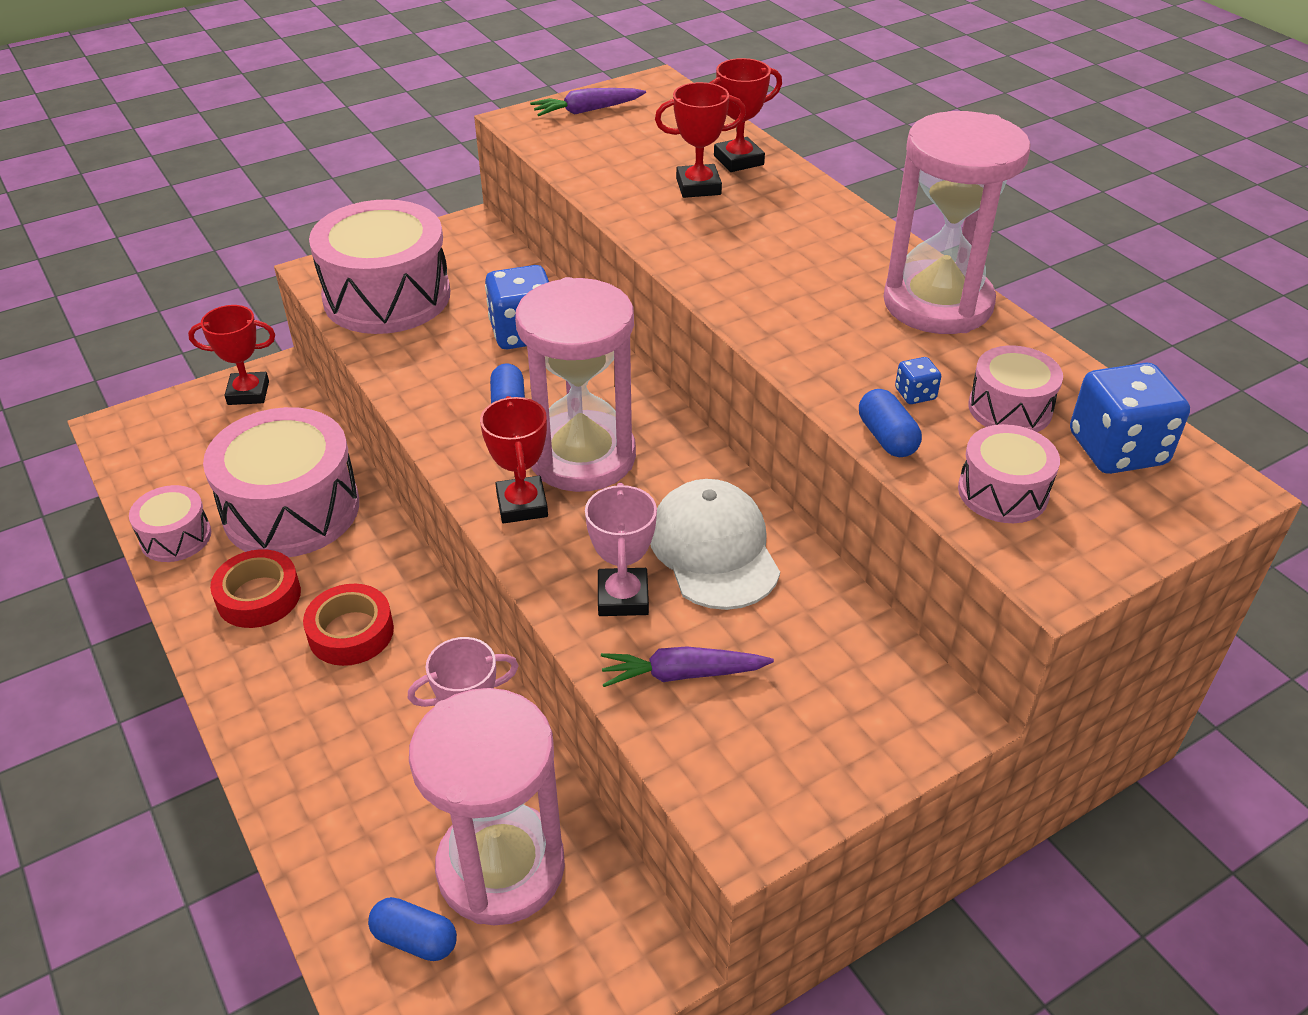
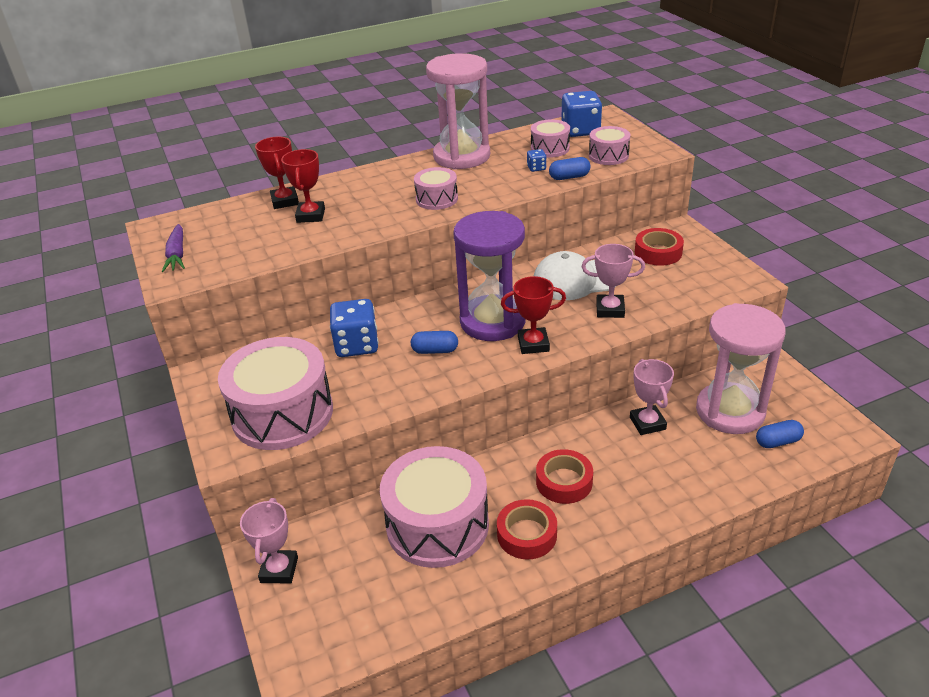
camera: 80 degrees left, 5 degrees down
pink drum [129,485,211,562] -> pink drum moved to [414,167,458,210]
red trophy [188,305,275,405] -> pink trophy [240,498,298,583]
blue capsule [368,897,457,961] -> blue capsule turned 45 degrees clockwise [756,420,804,448]
pink hourglass [515,277,636,492] -> purple hourglass [453,211,526,341]
purple carrot [601,646,774,687] -> none
none -> red tape [635,228,684,266]

